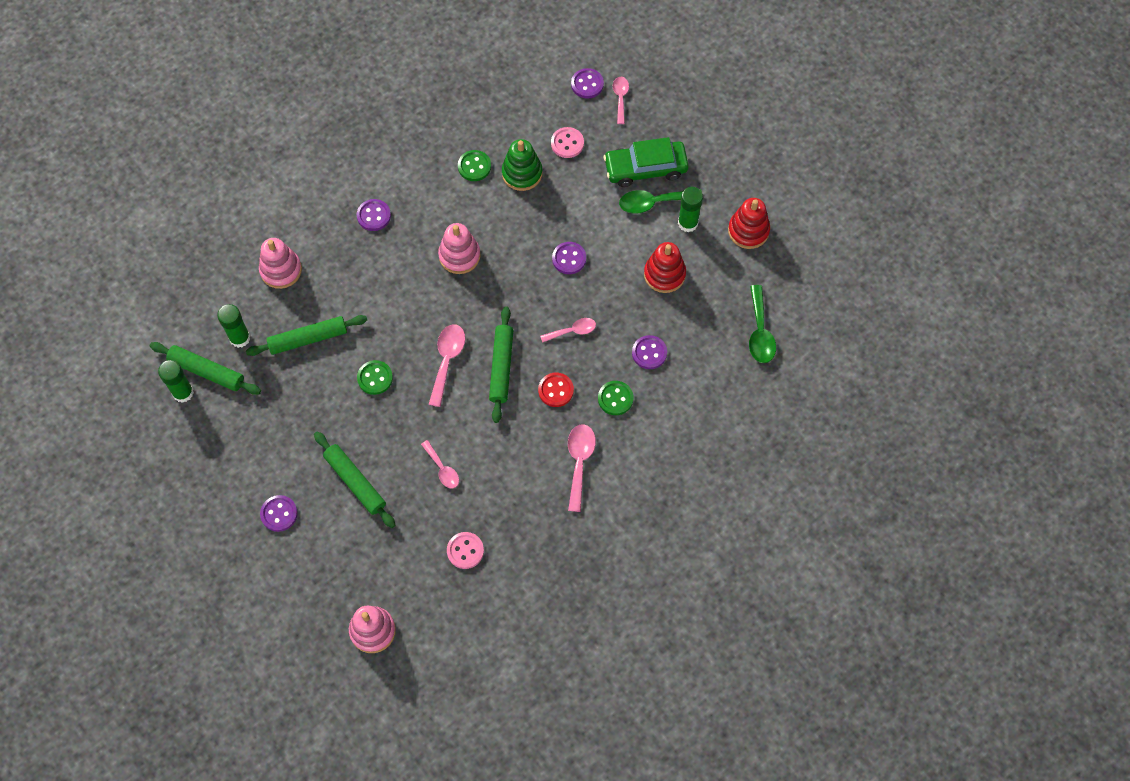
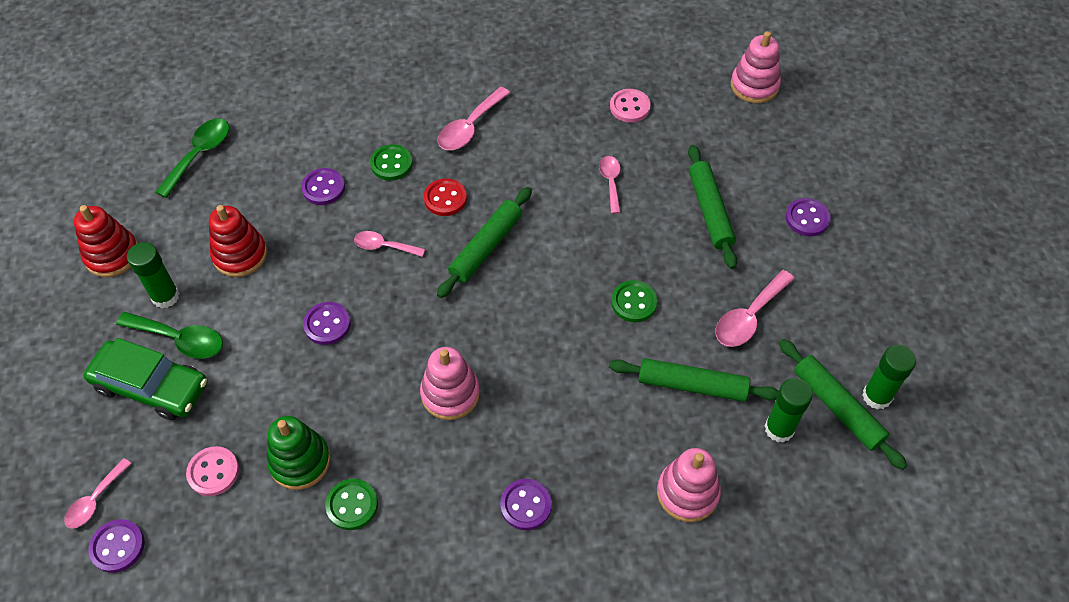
camera: 150 degrees left, 10 degrees down
pink spoon [429,325,465,407] -> pink spoon moved to [715,270,795,347]

